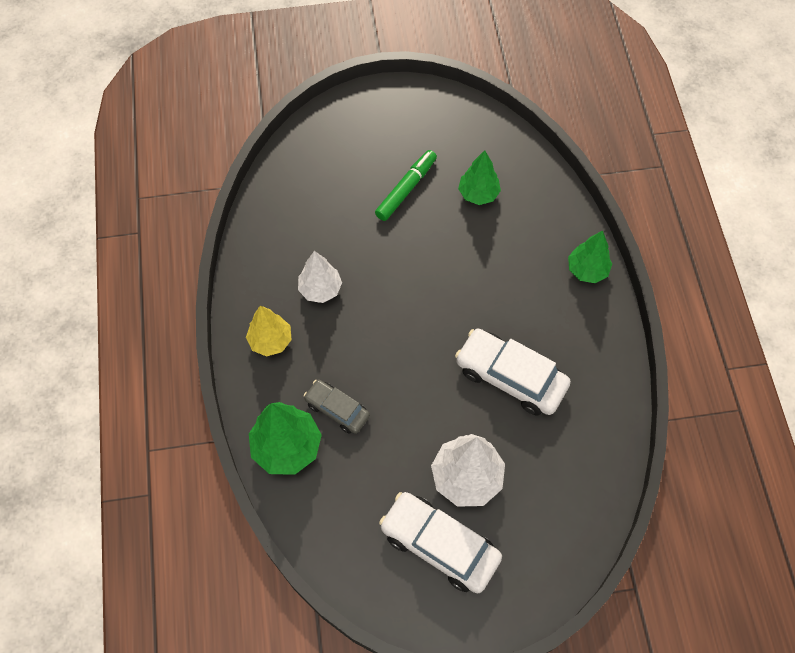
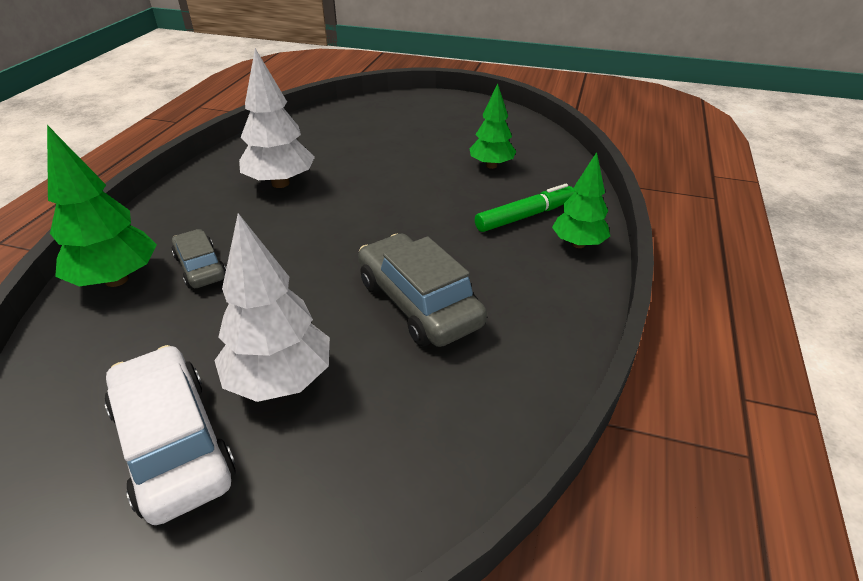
camera: 25 degrees right, 25 degrees down
yellow tree [246,306,292,357] -> none
white tree [298,251,342,303] -> white tree [239,48,315,188], size x1.51
green marker [375,150,437,221] -> green marker moved to [475,184,575,232]
white car [455,329,571,416] -> grey car [358,233,487,347]

